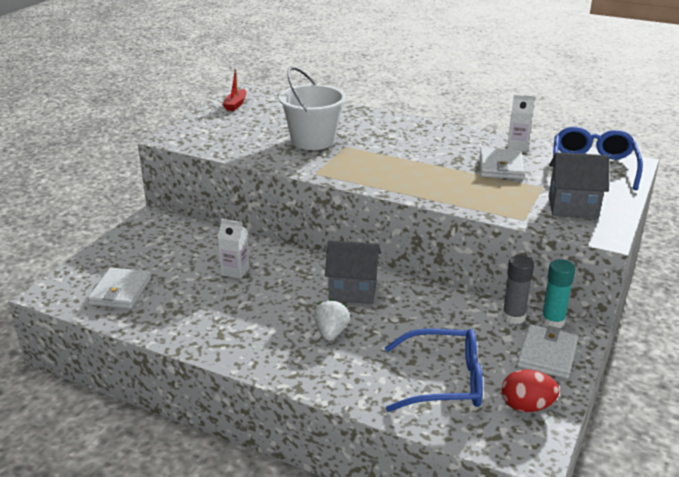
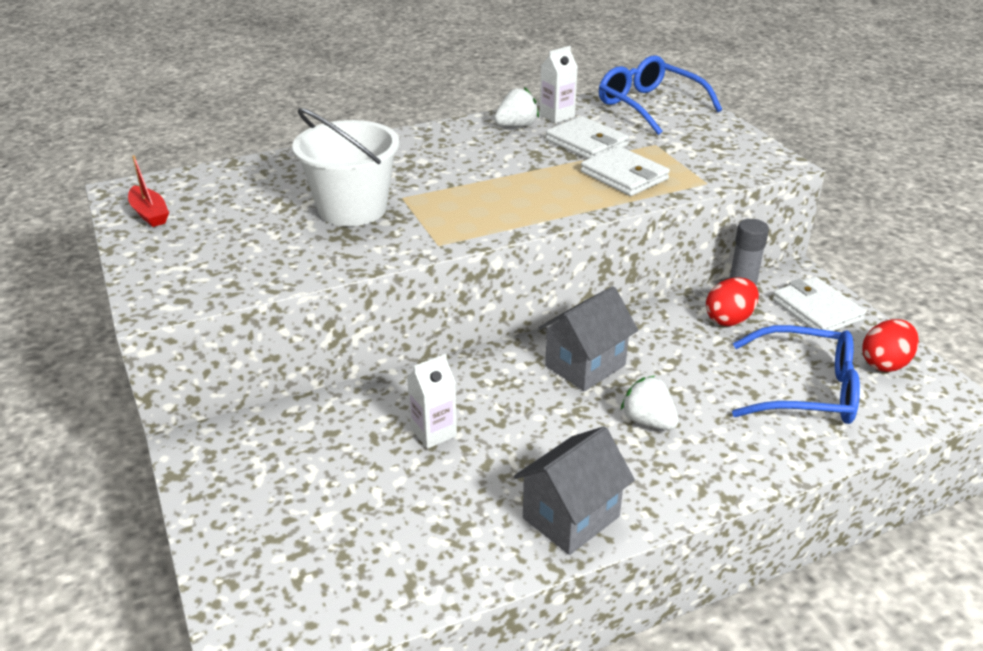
camera: 50 degrees left, 5 degrees up
white wallet [88,268,151,309] -> white wallet moved to [581,146,670,196]
blue glasses [385,328,483,412] -> blue glasses turned 60 degrees clockwise [732,325,860,424]
turquoise glue stick [541,259,575,328] -> none
grey house [548,152,610,219] -> grey house moved to [514,426,635,555]
none -> white strawberry [494,87,539,127]
none -> red egg [706,277,759,326]

